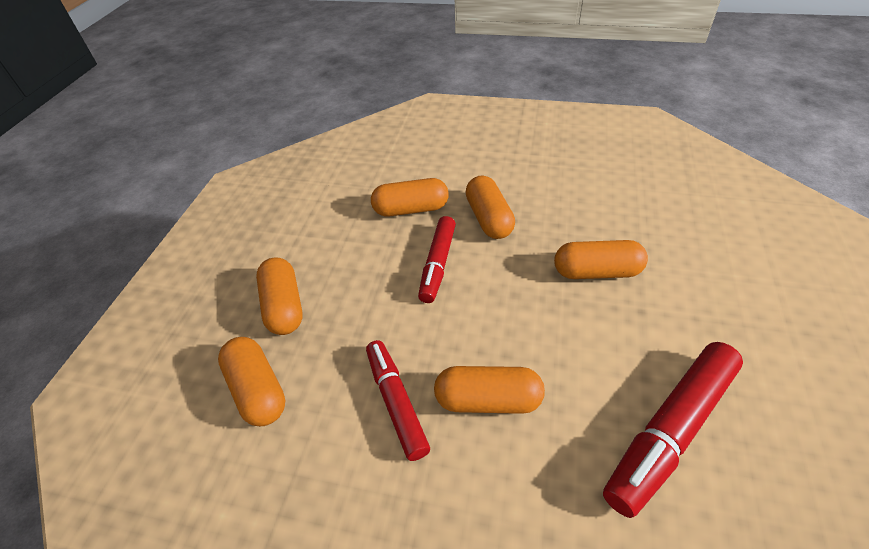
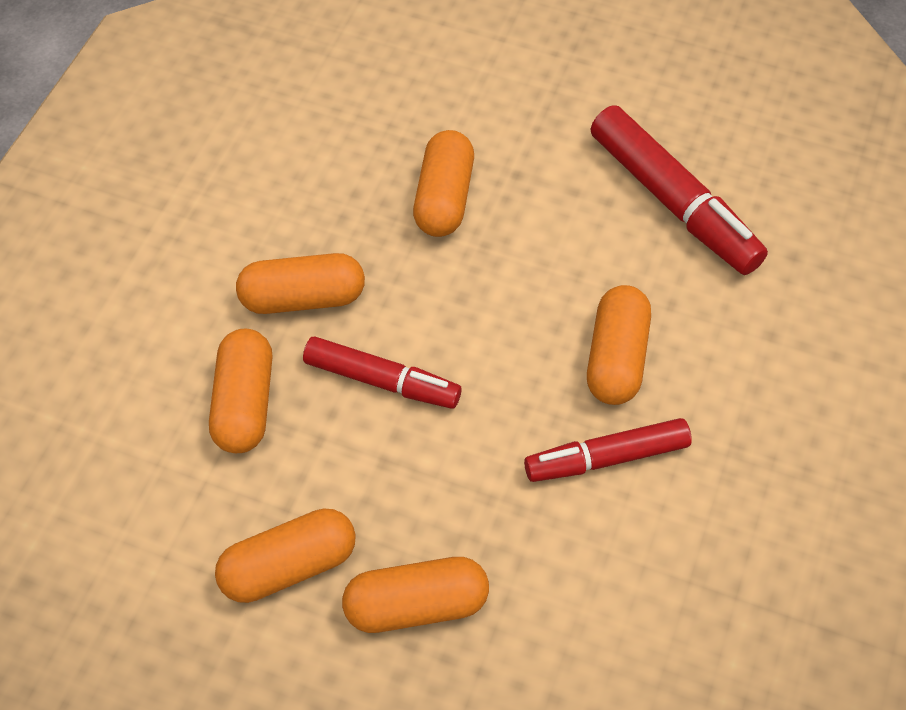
camera: 85 degrees left, 10 degrees up
orange capsule [218,337,285,426] -> orange capsule moved to [215,508,356,603]

